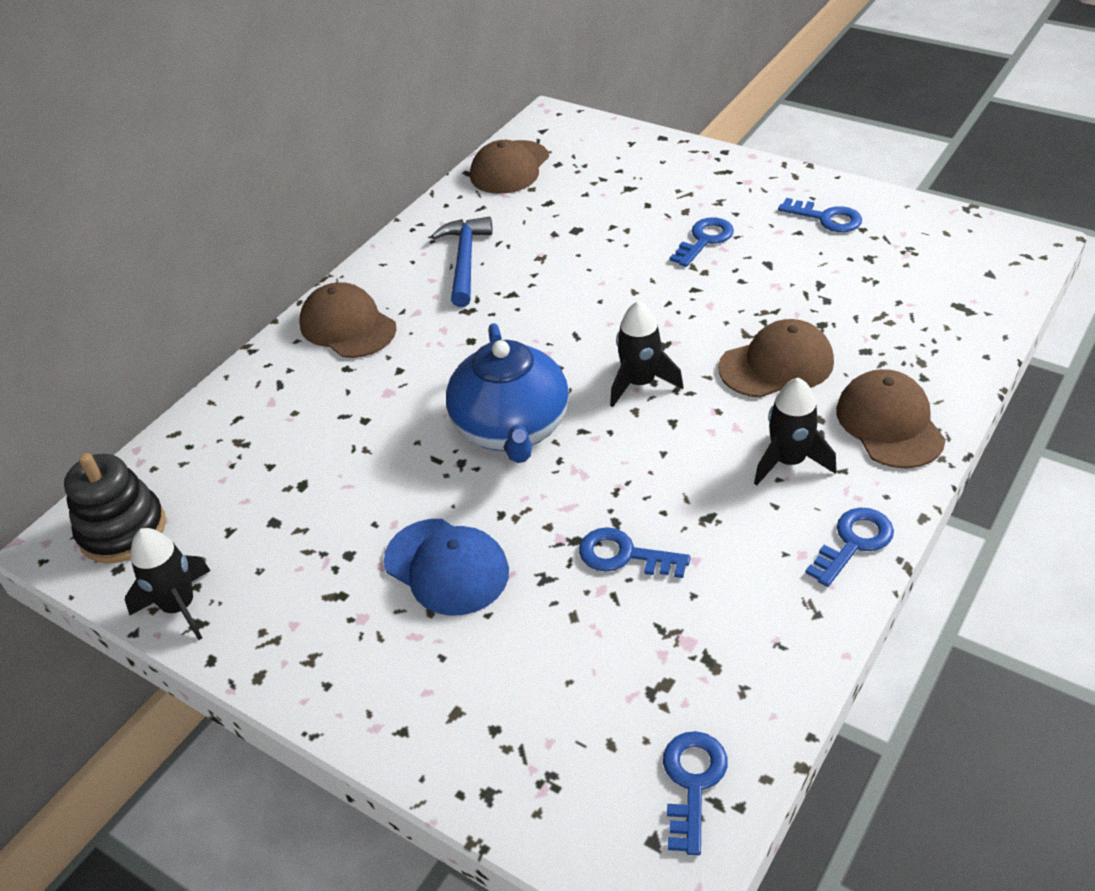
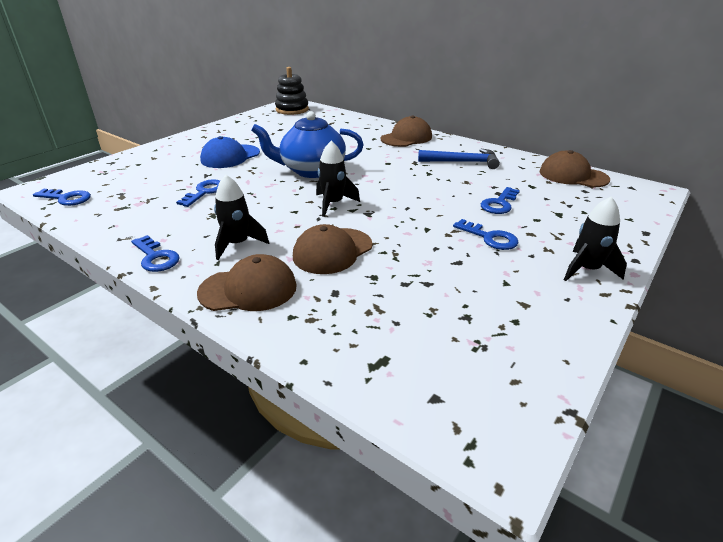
camera: 90 degrees right, 10 degrees down
black rocket [125,528,211,640] -> black rocket moved to [564,196,627,281]
brown cap [718,319,834,398] -> brown cap turned 60 degrees clockwise [293,224,373,274]
blue key [778,198,862,232] -> blue key moved to [481,187,520,214]

